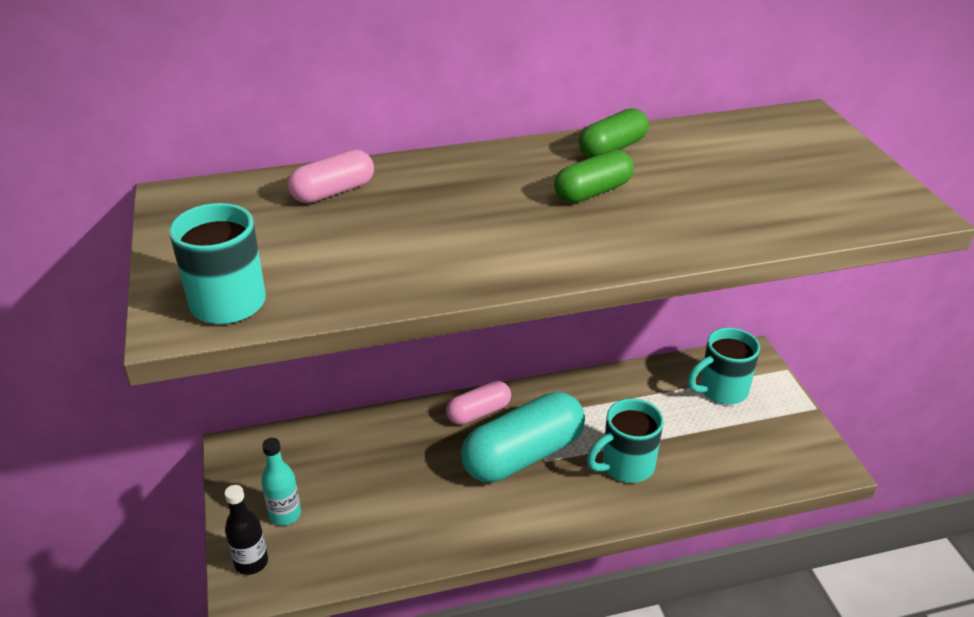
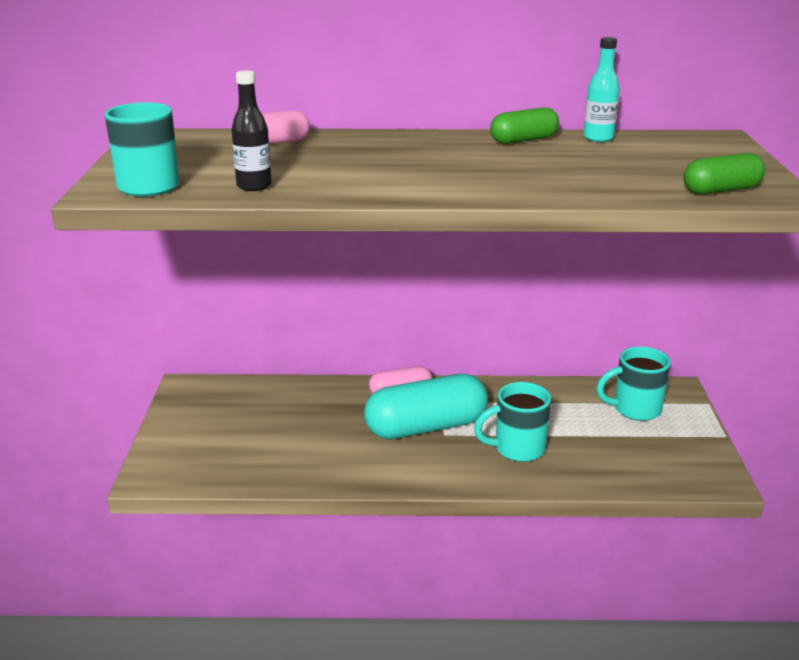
camera: 15 degrees right, 10 degrees down
black bottle [225,485,268,575] -> black bottle moved to [232,70,272,191]
turquoise bottle [261,438,301,526] -> turquoise bottle moved to [583,37,620,142]
green capsule [554,150,634,203] -> green capsule moved to [683,153,765,195]

